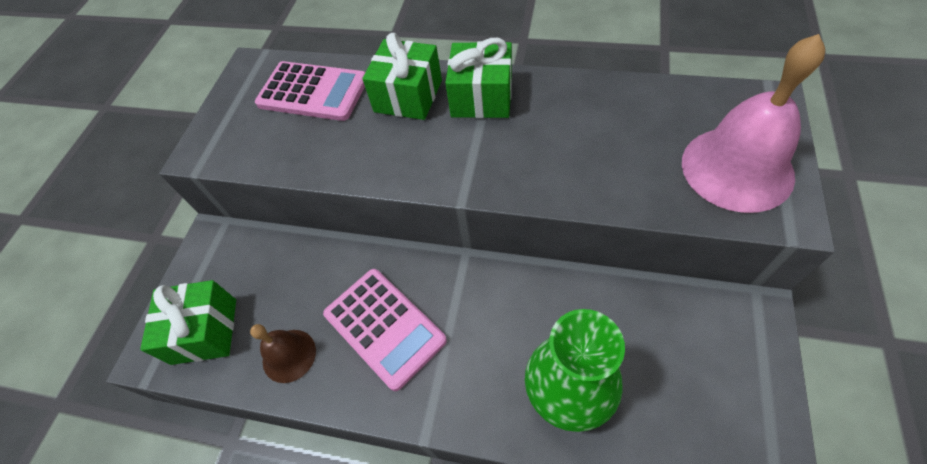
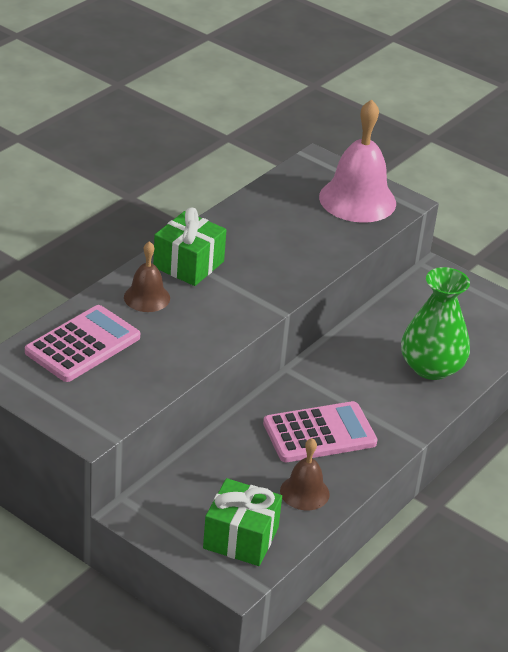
camera: 75 degrees left, 20 degrees down
green gift [362,33,442,120] -> brown bell [124,241,170,312]

